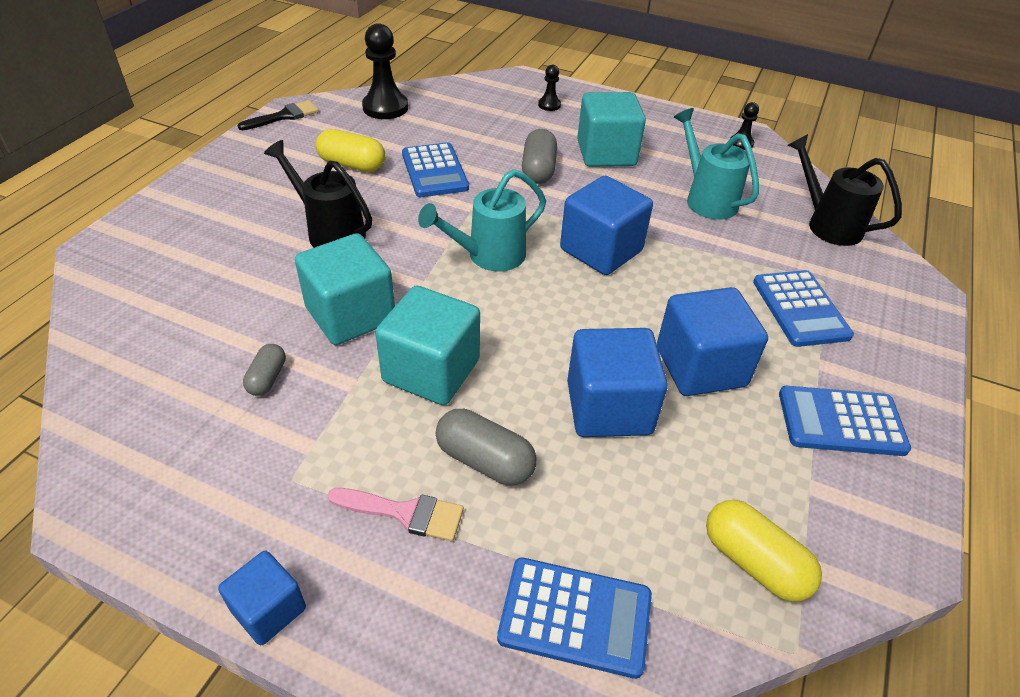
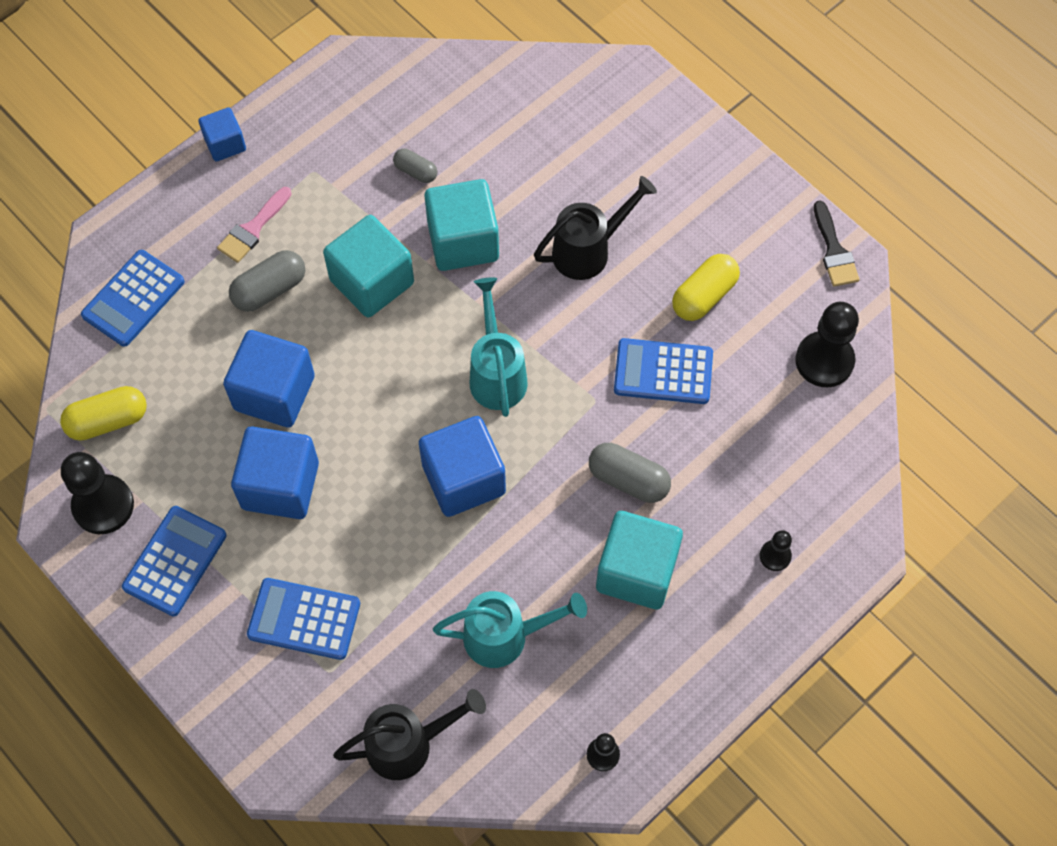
camera: 115 degrees right, 20 degrees up
none -> black pawn [61,452,134,534]

